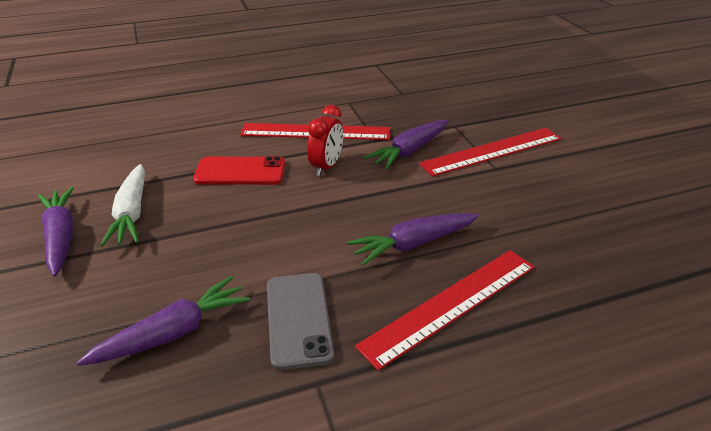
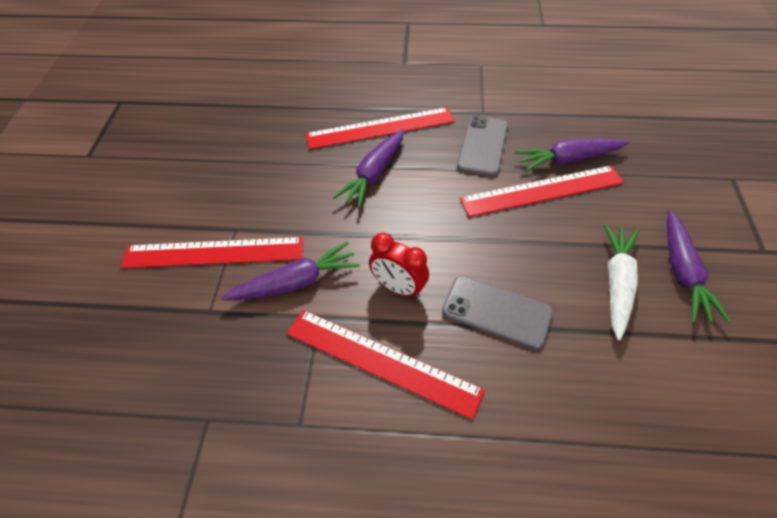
camera: 155 degrees left, 15 degrees up
red phone [193,156,285,185] -> grey phone [442,276,553,349]
red clock [307,105,343,176] -> red clock turned 105 degrees counterclockwise [369,233,429,298]
purple carrot [347,213,479,266] -> purple carrot turned 120 degrees clockwise [333,129,404,208]
none -> red ruler [460,165,624,217]

